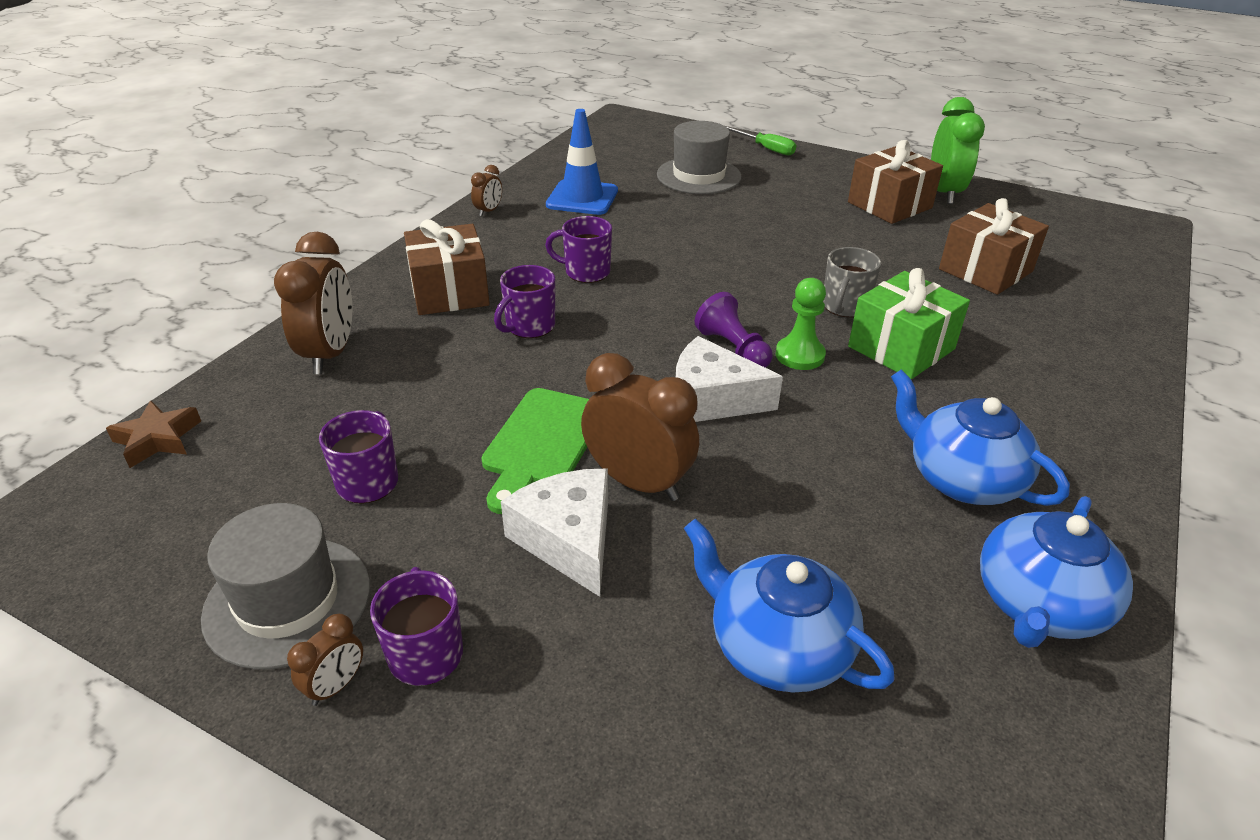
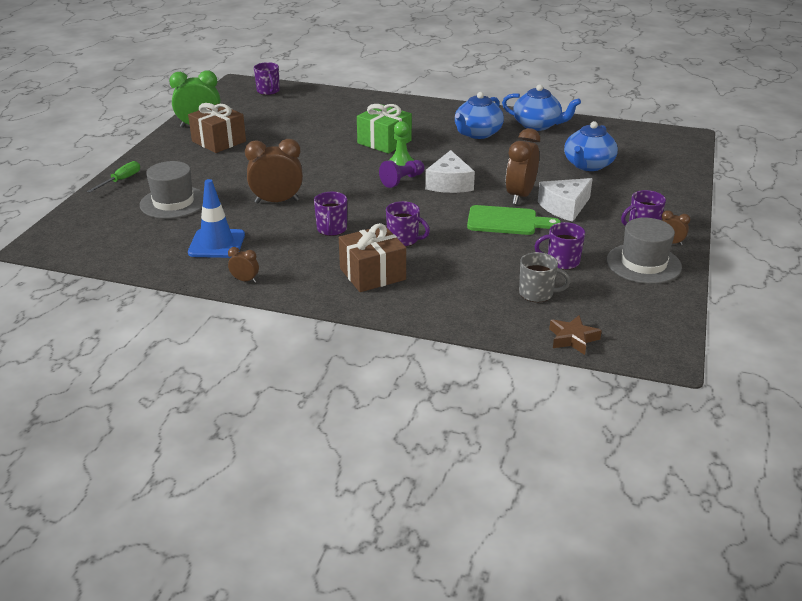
camera: 100 degrees left, 5 degrees down
brown clock [274,231,352,374] -> brown clock moved to [245,139,303,204]
grey mug [823,247,881,317] -> grey mug moved to [519,252,571,302]
brown gift [939,198,1049,295] -> none
none -> purple mug [254,62,280,95]

